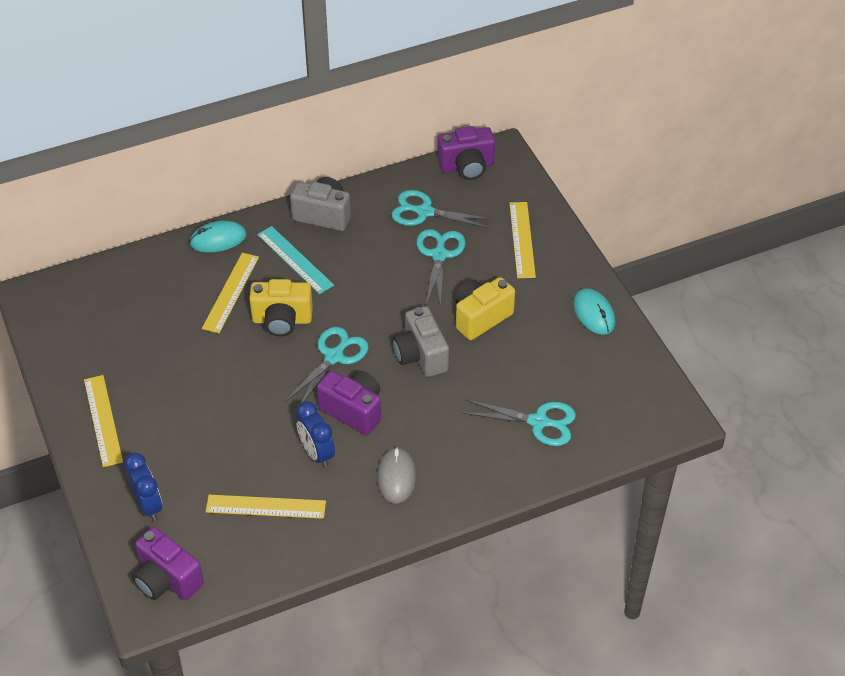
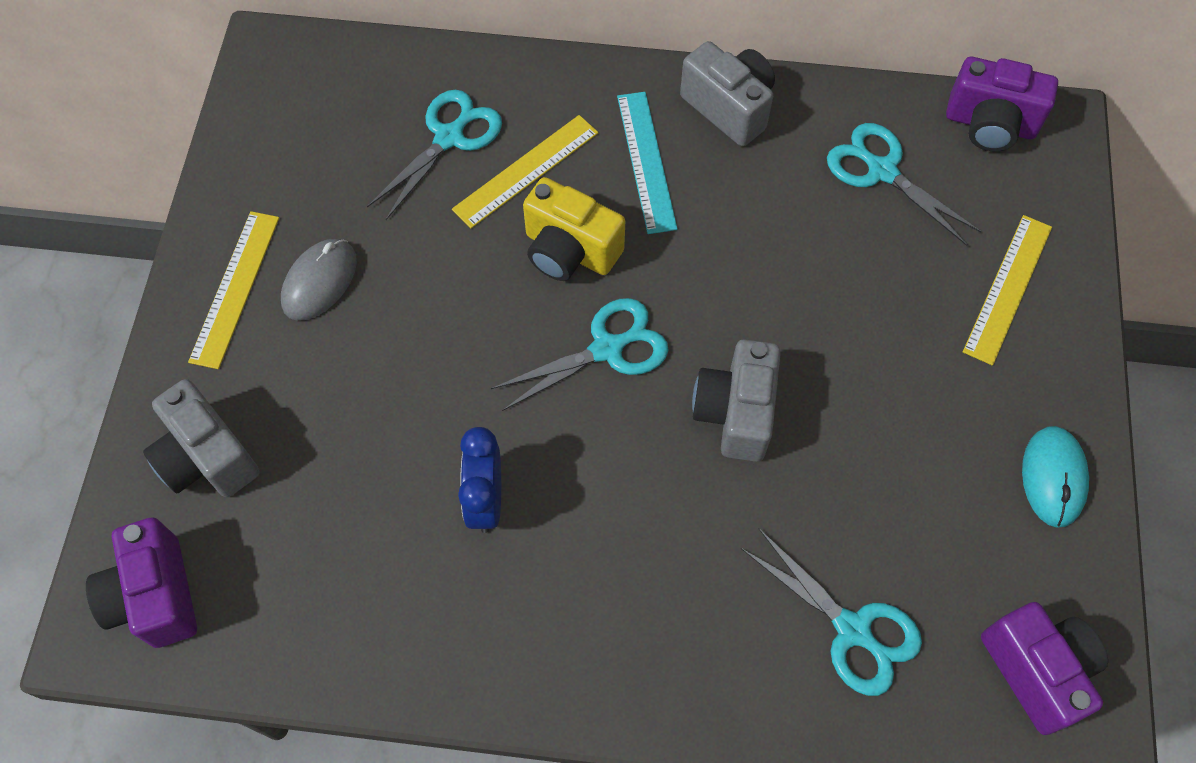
camera: 30 degrees right, 15 degrees up
blue clock [124,453,162,521] -> grey camera [143,379,260,497]
turquoise mouse [189,220,246,252] -> none
yellow ruler [206,495,326,519] -> none
purple camera [317,371,381,435] -> purple camera moved to [981,602,1108,735]
grey mouse [377,447,416,504] -> grey mouse moved to [281,239,357,321]
turquoise scissors [416,229,465,308] -> turquoise scissors moved to [367,90,502,220]
yellow camera [454,277,515,340] -> none

